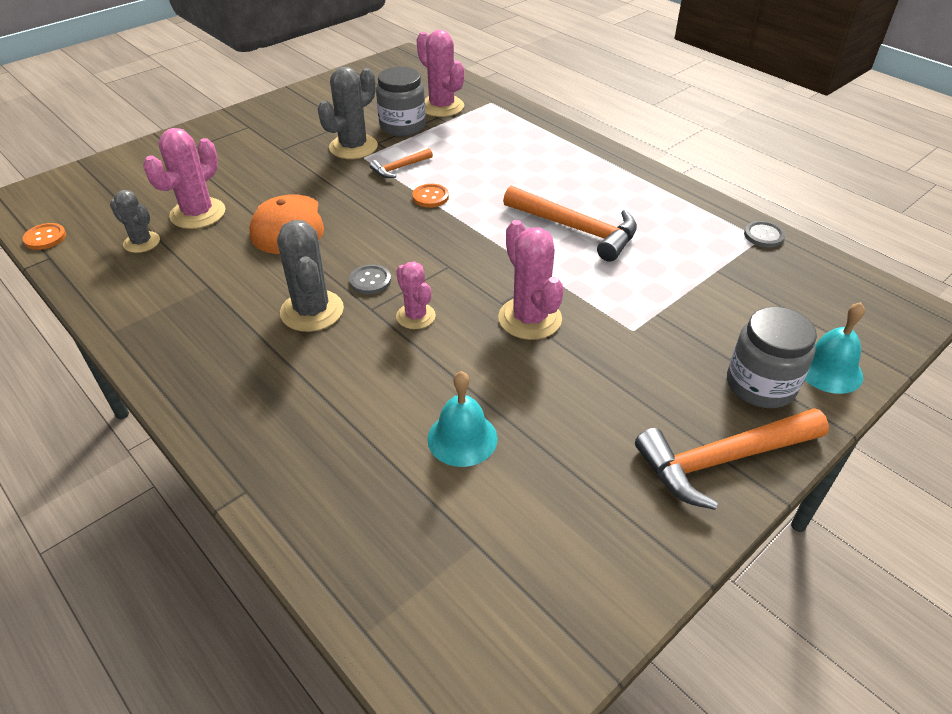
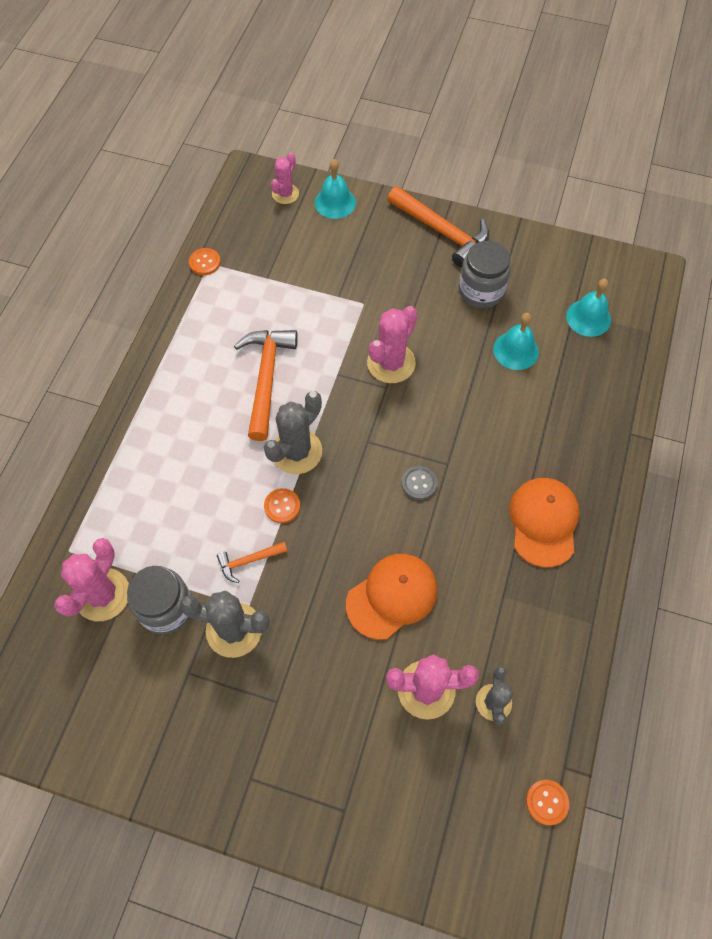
camera: 120 degrees left, 20 degrees up
grey cactus [277,220,344,332] -> grey cactus moved to [264,391,322,474]
orange hammer [370,148,433,178] -> orange hammer turned 135 degrees clockwise [217,542,287,583]
pink cactus [396,261,436,329] -> pink cactus moved to [271,152,299,204]
grey jar [727,307,817,408] -> grey jar moved to [459,241,511,309]
grey button [744,221,785,248] -> orange button [189,248,221,275]
none -> orange cap [509,478,580,568]
none -> turquoise bell [566,279,611,337]

